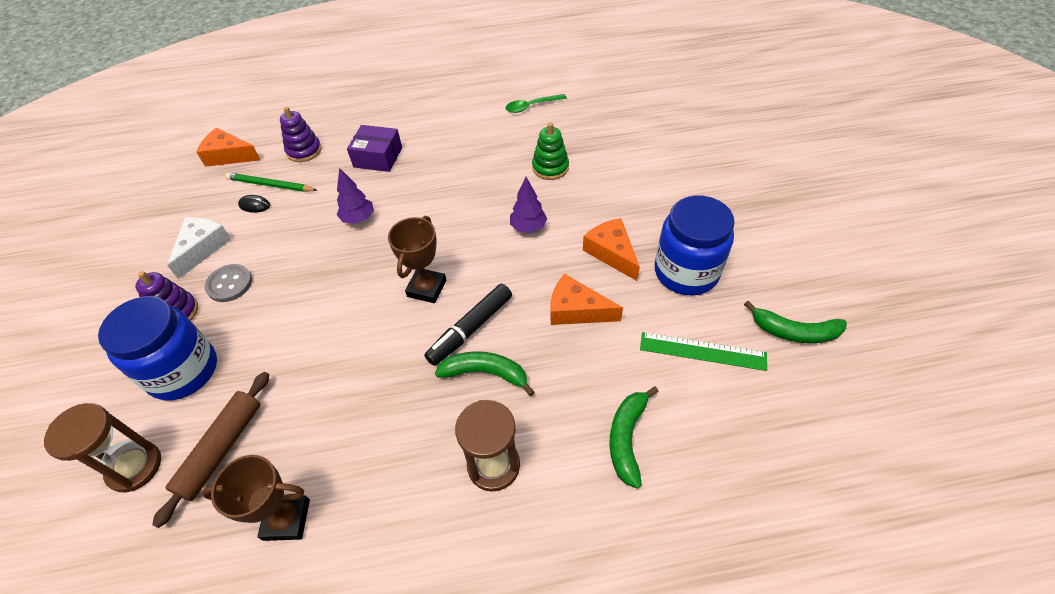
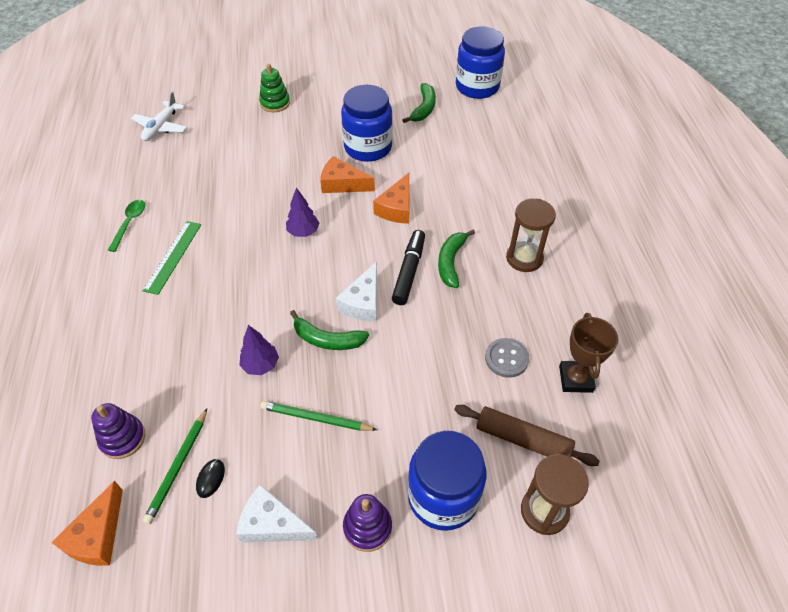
camera: 90 degrees left, 0 degrees up
grey button [205,264,252,302] -> grey button moved to [485,338,529,378]
purple box [347,125,402,172] -> none
brown trophy [388,216,446,303] -> white cheese [336,262,377,322]
black marker [424,284,512,366] -> black marker turned 120 degrees counterclockwise [392,230,425,305]
green spoon [505,94,567,113] -> green spoon turned 150 degrees counterclockwise [108,200,145,252]
green stacking toy [532,122,569,180] -> green stacking toy moved to [259,64,290,113]
orange cheese [583,218,640,281] -> orange cheese turned 45 degrees clockwise [320,156,375,193]
green banana [609,386,659,489] -> green banana moved to [290,310,369,350]
green ruler [640,332,767,371] -> green ruler moved to [143,221,201,295]
none -> white plane [131,91,187,141]
none -> green pencil [261,401,377,431]
none -> blue jar [456,26,505,99]

